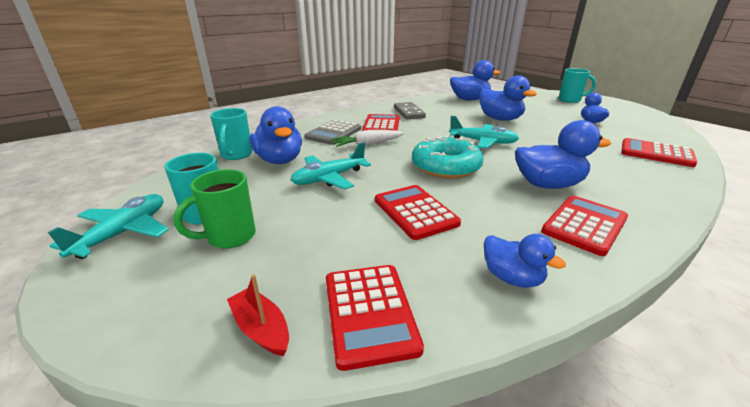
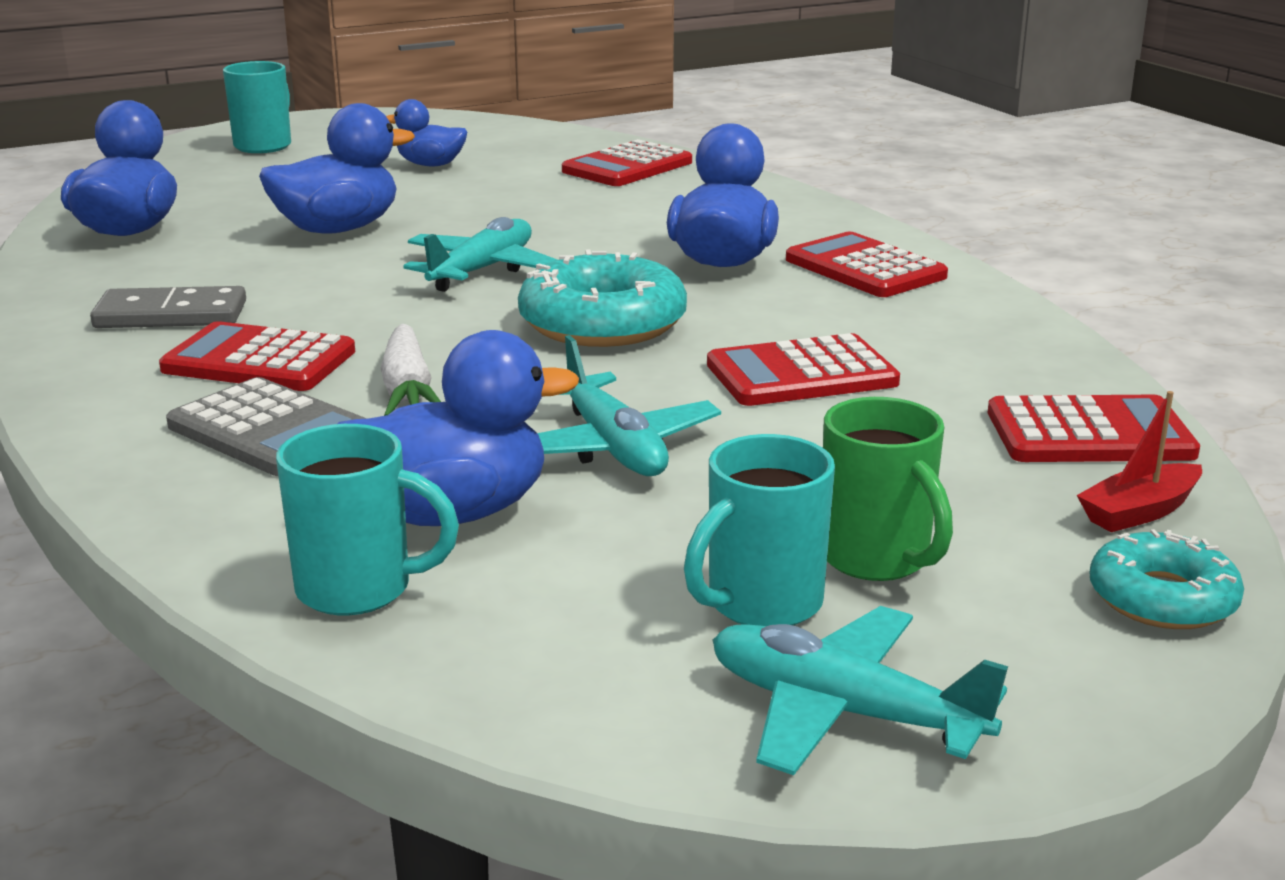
camera: 80 degrees left, 5 degrees down
blue duck [484,234,566,288] -> none
none -> turquoise donut [1089,529,1244,629]

